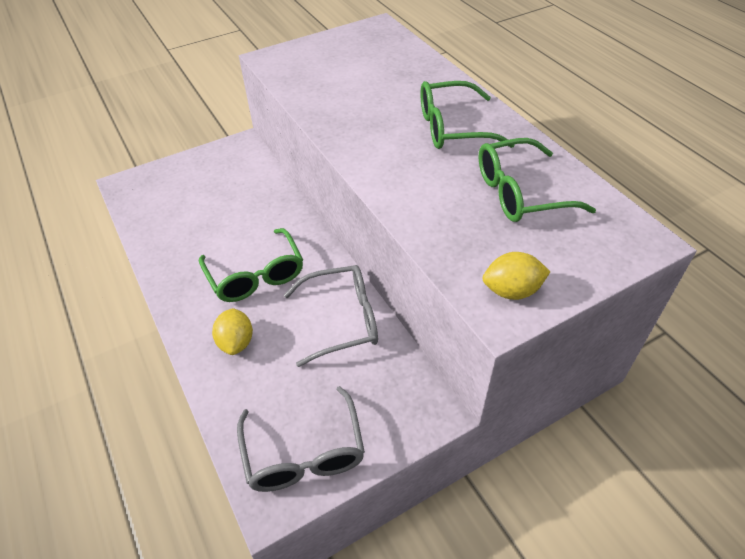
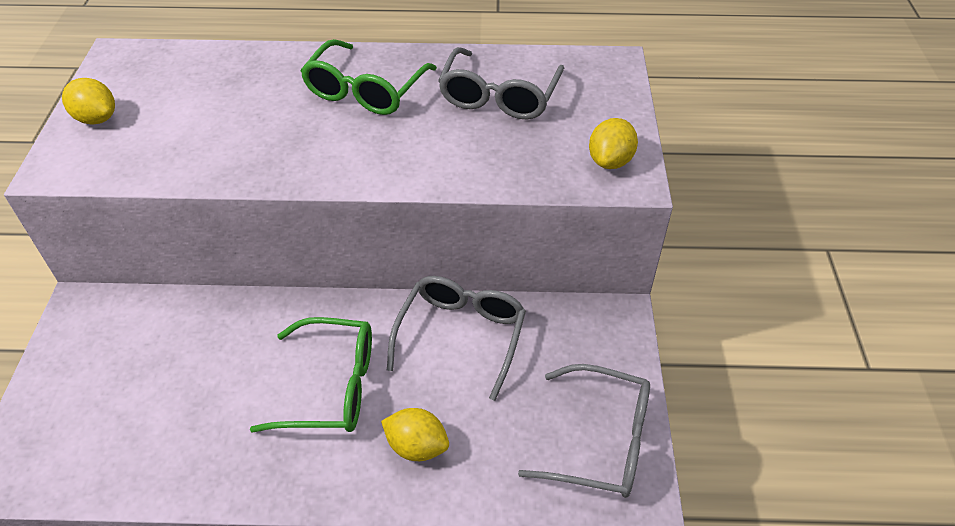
camera: 60 degrees left, 0 degrees up
green glasses [479,138,596,222] -> grey glasses [438,47,564,119]
none -> yellow lemon [62,78,115,125]

